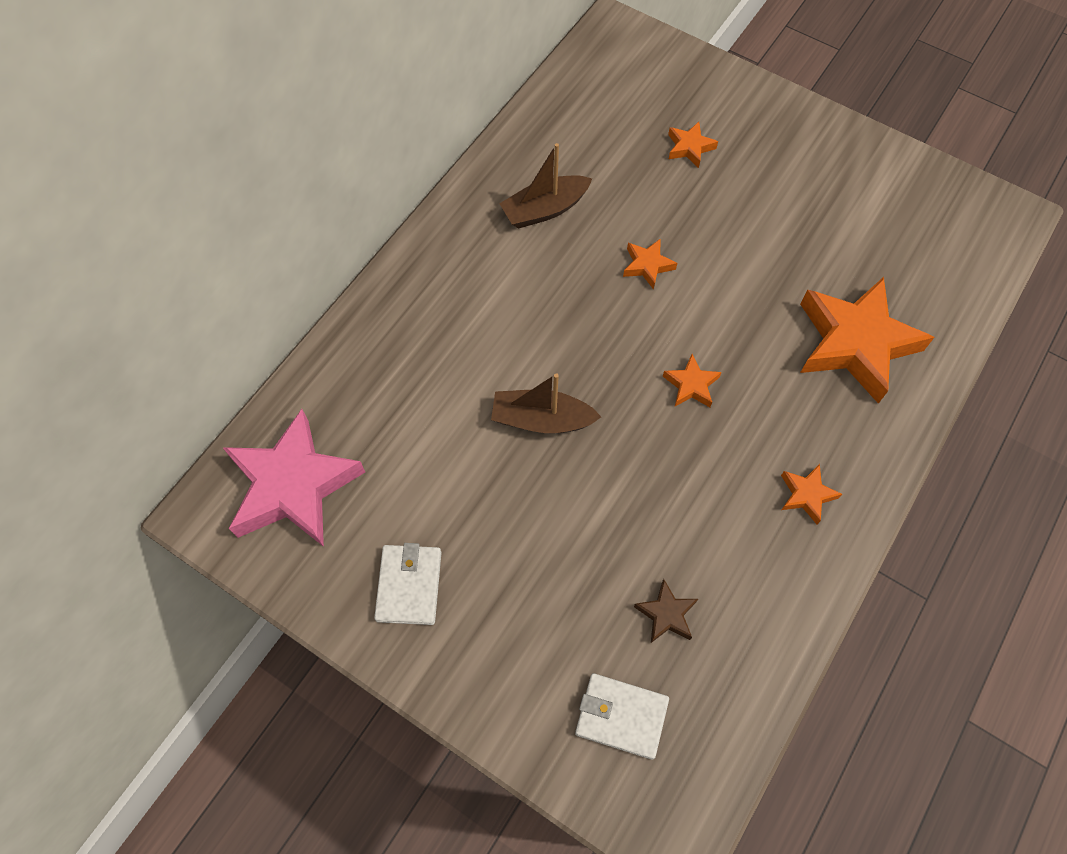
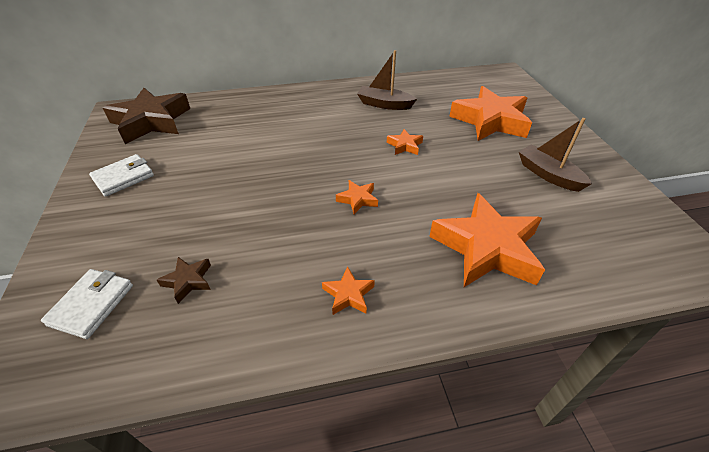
camera: 45 degrees right, 20 degrees down
pink star [222,409,365,547] -> brown star [103,88,190,144]
brown boat [491,373,601,433] -> brown boat moved to [519,118,592,192]
white wallet [575,673,669,760] -> white wallet turned 45 degrees clockwise [41,269,133,339]
orange star [668,122,718,168] -> orange star [449,86,532,141], size x2.30

